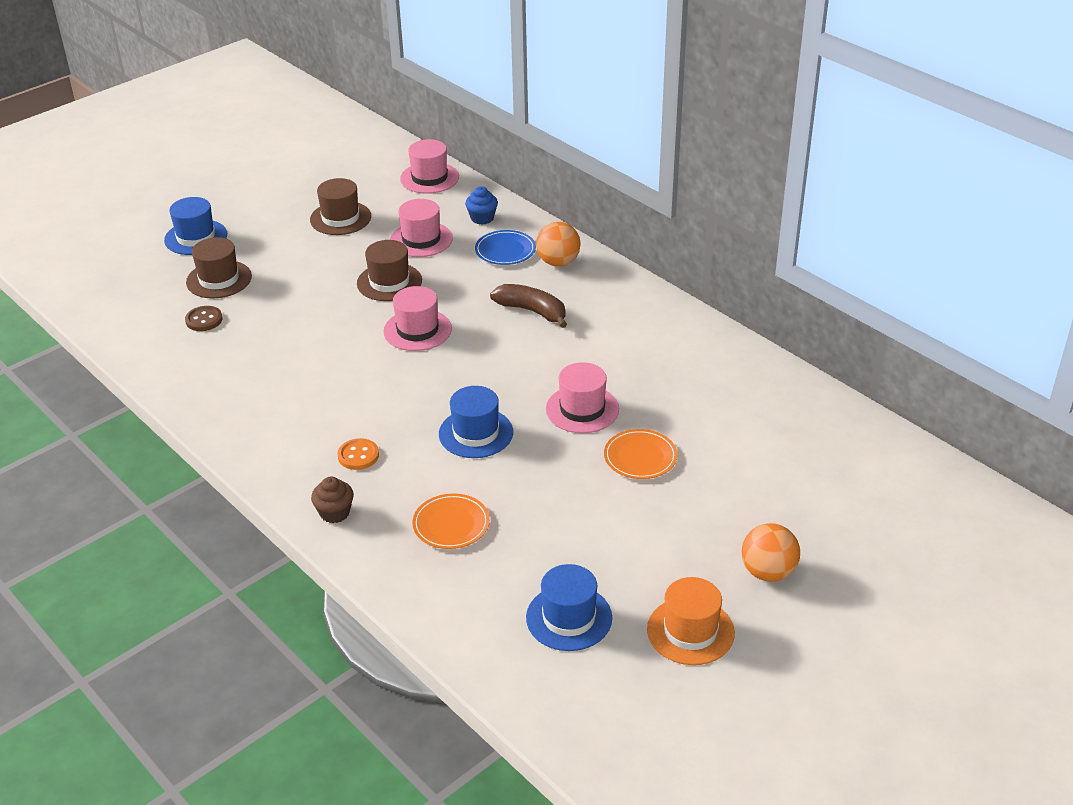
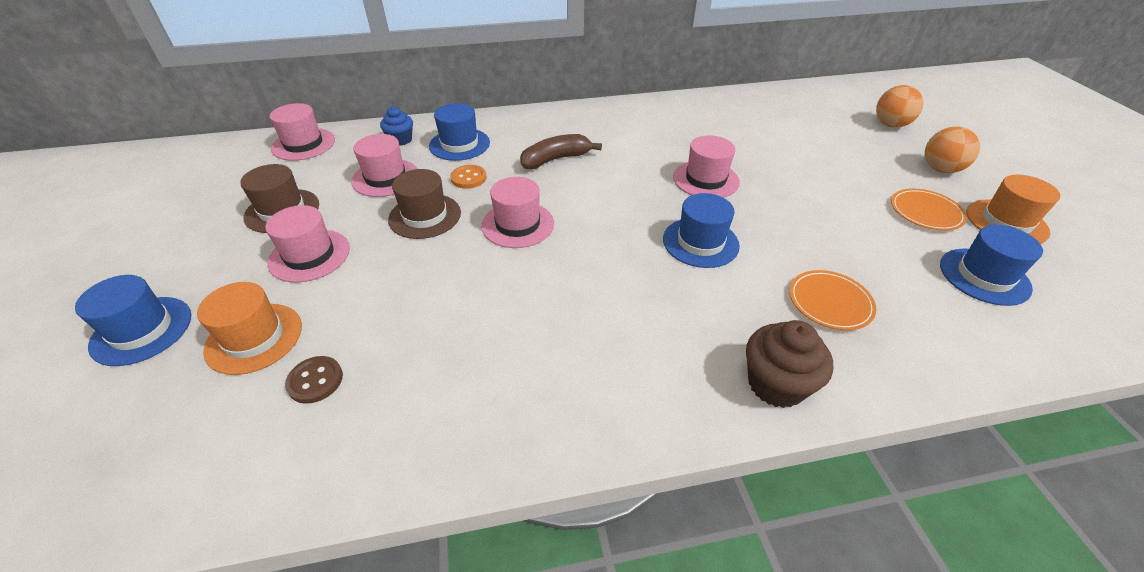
camera: 60 degrees left, 5 degrees up
brown hat [186,237,252,299] -> orange hat [197,282,302,375]
brown cupcake [311,476,354,523] -> brown cupcake [746,320,833,408], size x1.54
orange button [337,438,379,470] -> orange button moved to [450,165,487,189]
blue plate [475,230,536,265] -> blue hat [429,103,490,161]
orange ball [536,222,581,267] -> orange ball moved to [876,85,923,128]
orange plate [604,429,678,479] -> orange plate moved to [891,188,967,231]
none -> pink hat [265,205,350,283]

